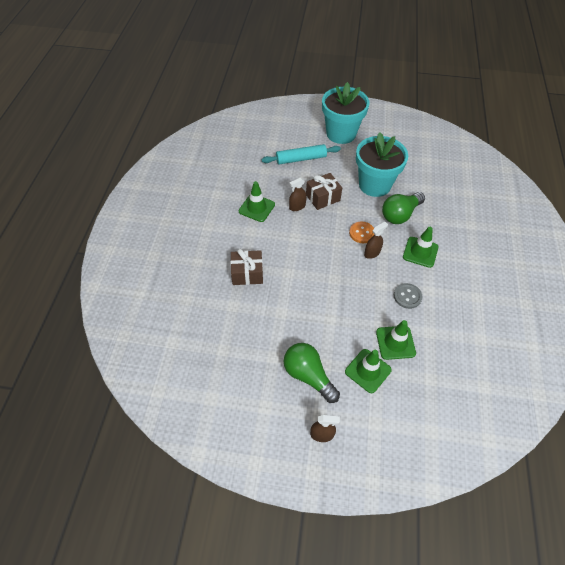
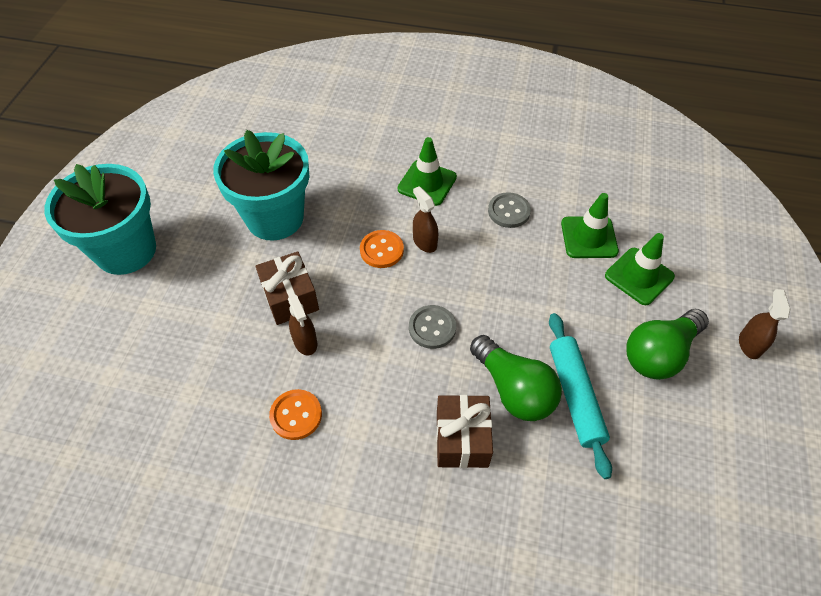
camera: 85 degrees left, 0 degrees up
green traffic cone [239,181,275,222] -> orange button [269,389,322,440]
turquoise rolling pin [262,144,341,165] -> turquoise rolling pin moved to [549,313,612,479]
green light bulb [382,192,425,224] -> green light bulb moved to [470,335,562,421]
none -> grey button [409,305,456,349]

